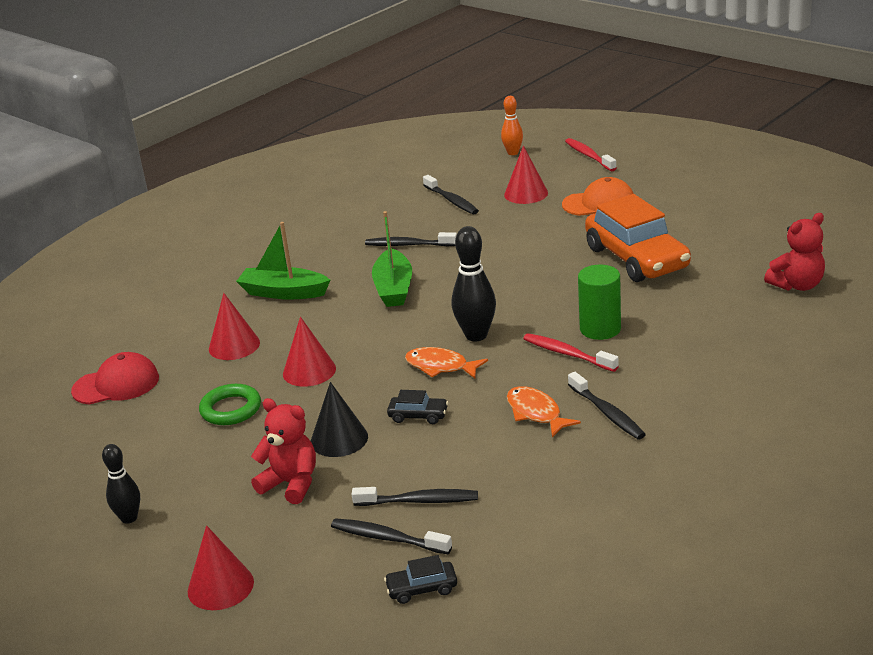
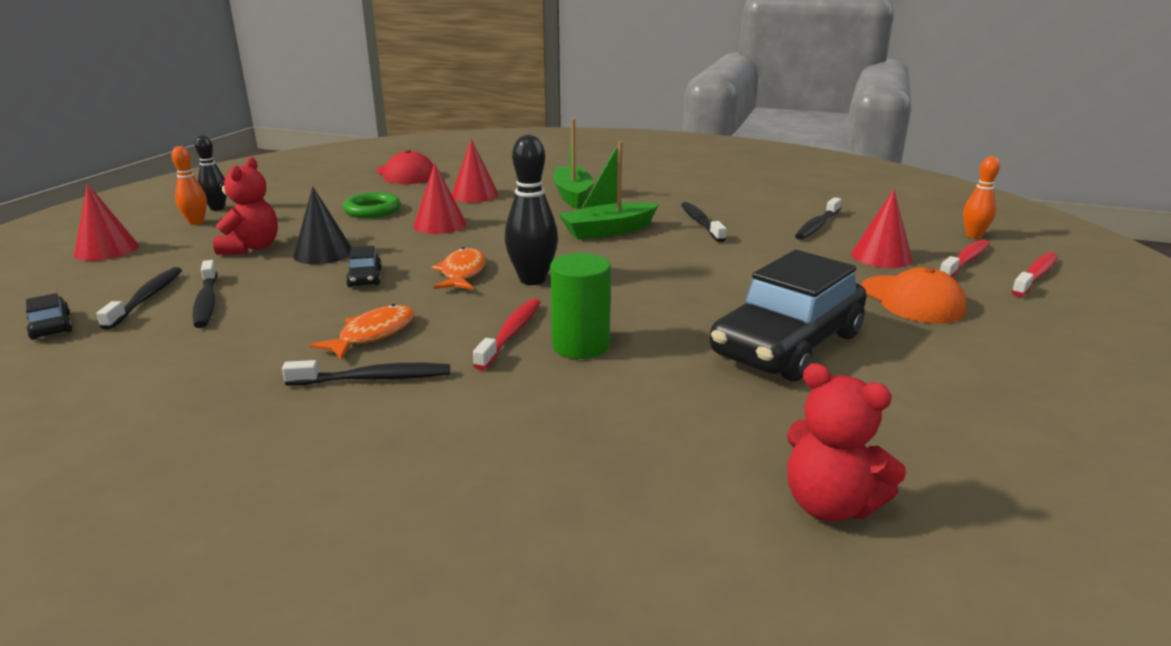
camera: 65 degrees right, 5 degrees down
black toothbrush [568,372,646,440] -> black toothbrush turned 135 degrees counterclockwise [282,360,450,385]
orange car [585,194,691,282] -> black car [710,250,867,382]
none -> orange bowling pin [171,146,207,225]
none -> red toothbrush [940,239,990,277]

